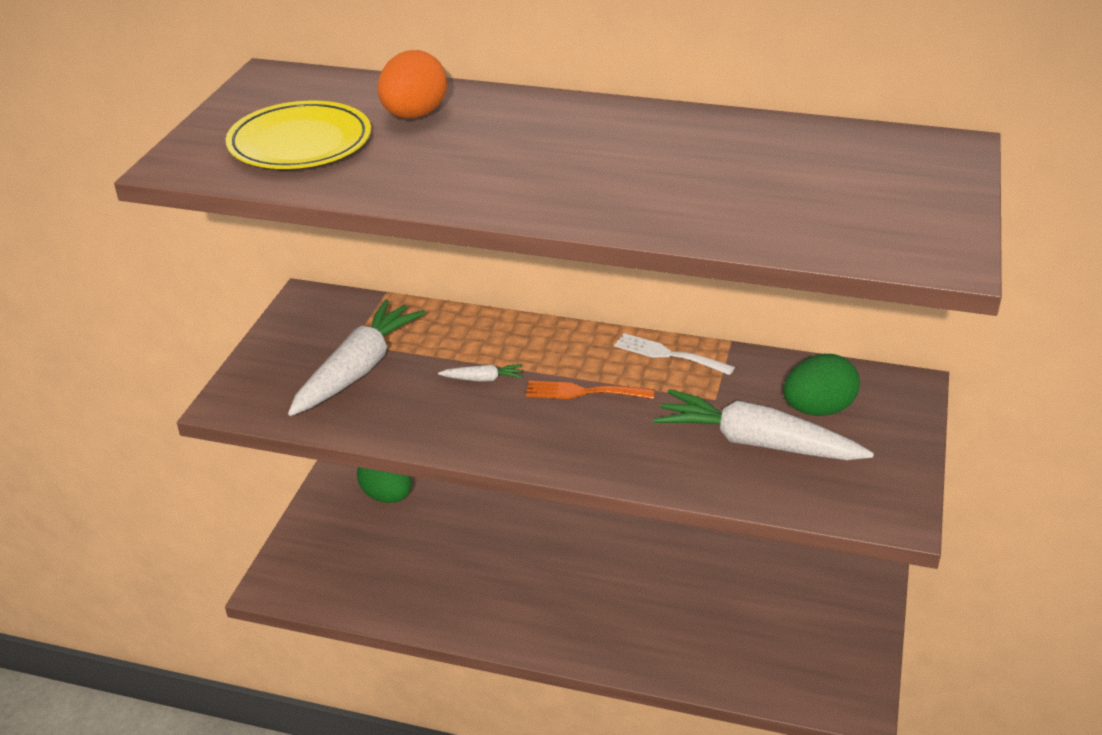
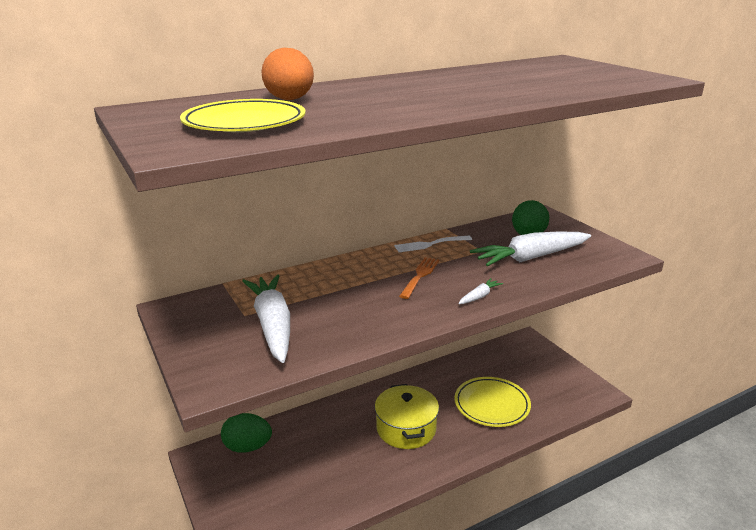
camera: 45 degrees left, 10 degrees down
white carrot [438,364,523,381] -> white carrot moved to [458,278,503,304]
orange fork [526,381,655,399] -> orange fork turned 150 degrees clockwise [399,257,439,299]
none -> yellow pot [375,384,439,449]
none -> yellow plate [454,377,531,427]

